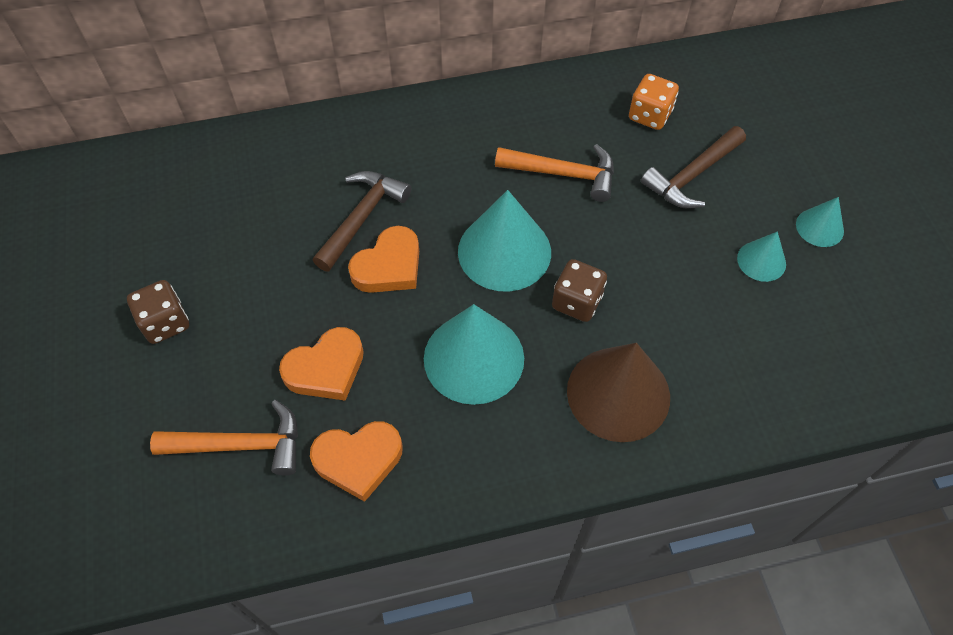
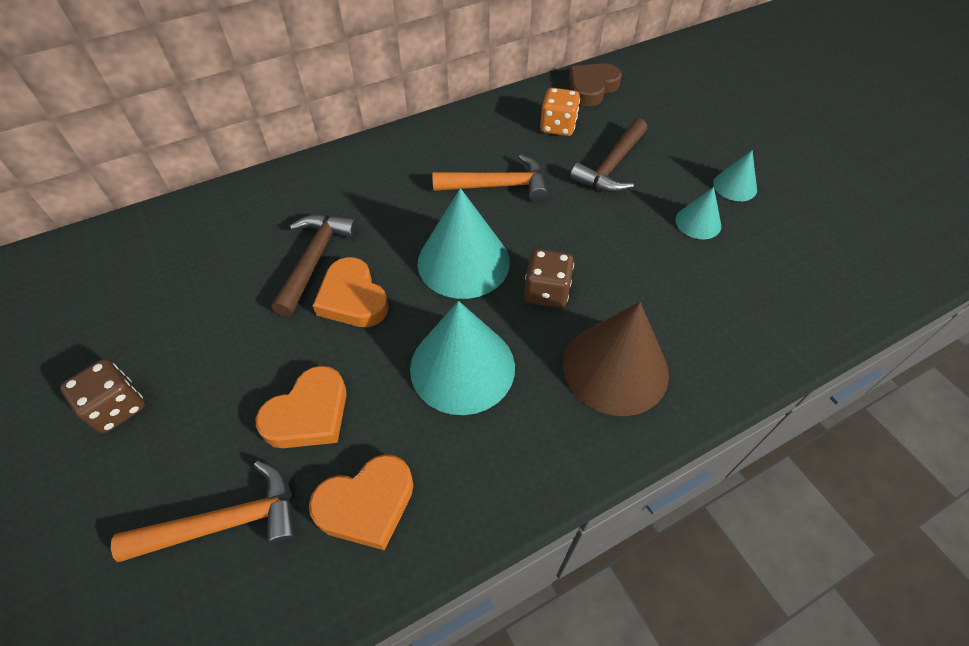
camera: 15 degrees left, 5 degrees down
orange heart [348,226,419,293] -> orange heart turned 120 degrees clockwise [313,257,389,327]
none -> brown heart [568,64,622,107]

